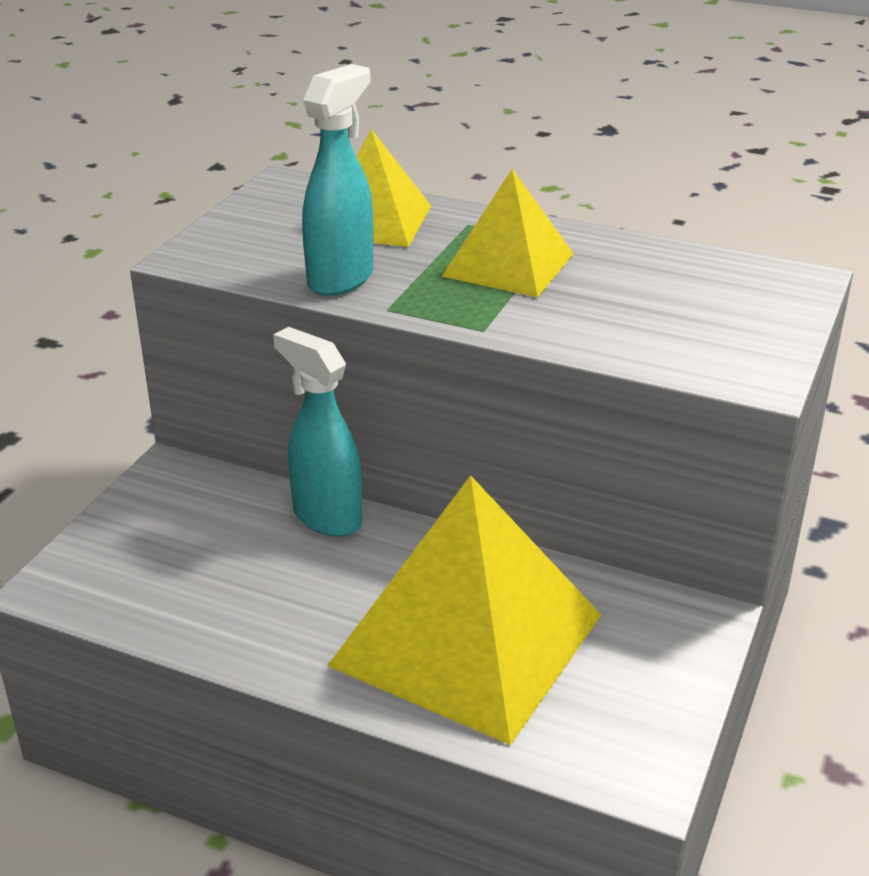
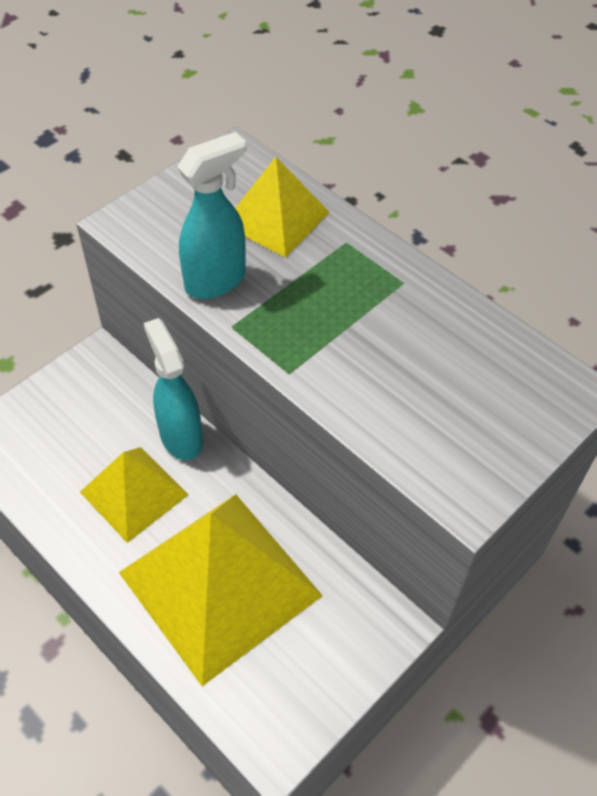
camera: 20 degrees right, 20 degrees up
yellow pyramid [442,169,574,297] -> yellow pyramid moved to [80,447,189,543]

